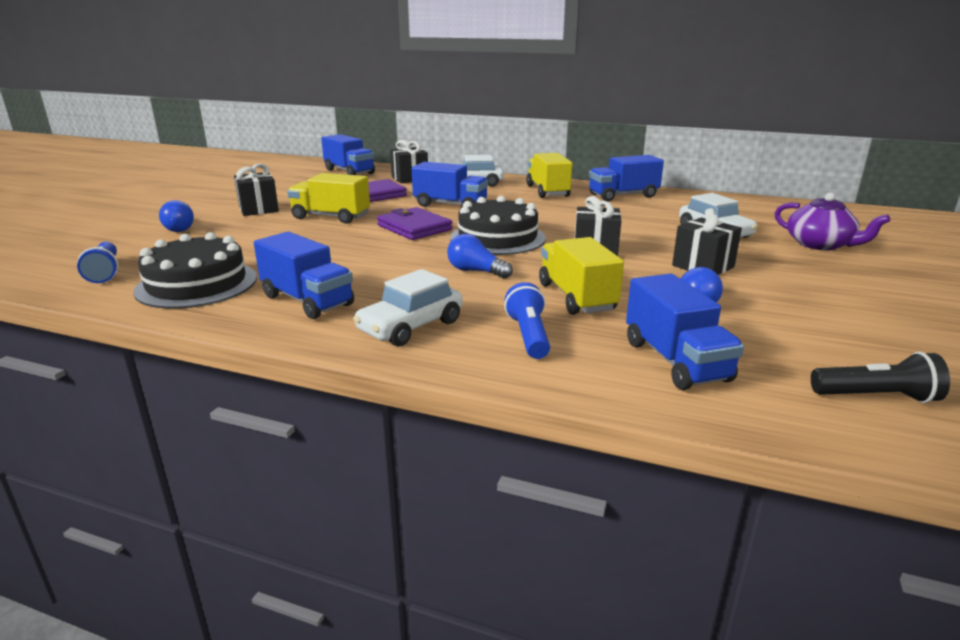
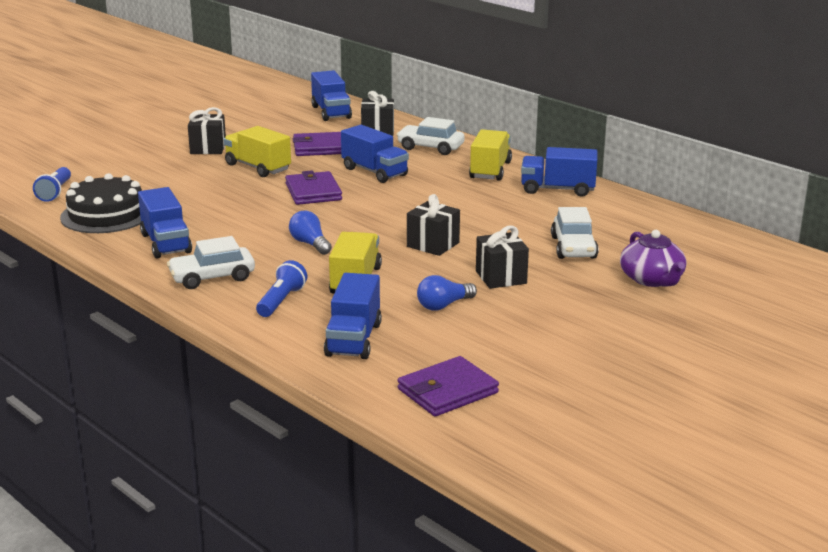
camera: 25 degrees right, 0 degrees up
blue light bulb [159,200,194,232] -> none
black cake [450,196,546,255] -> none
black flashlight [811,352,950,403] -> purple wallet [398,356,499,417]

